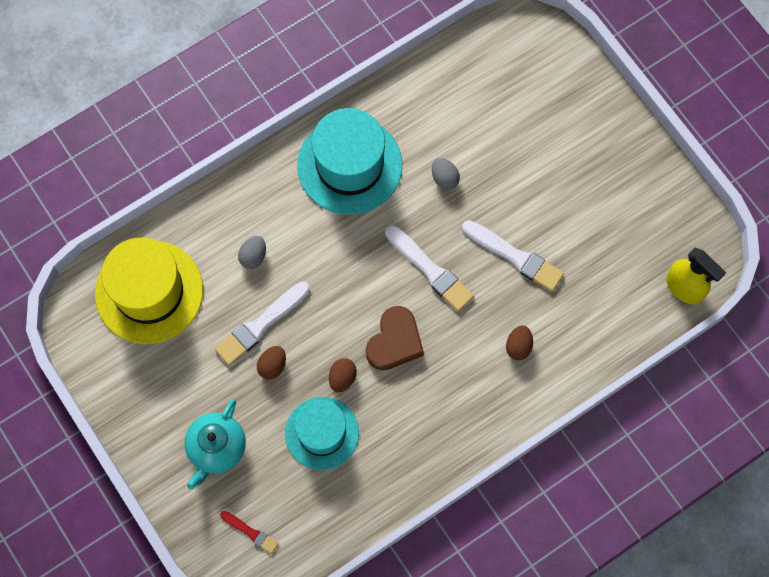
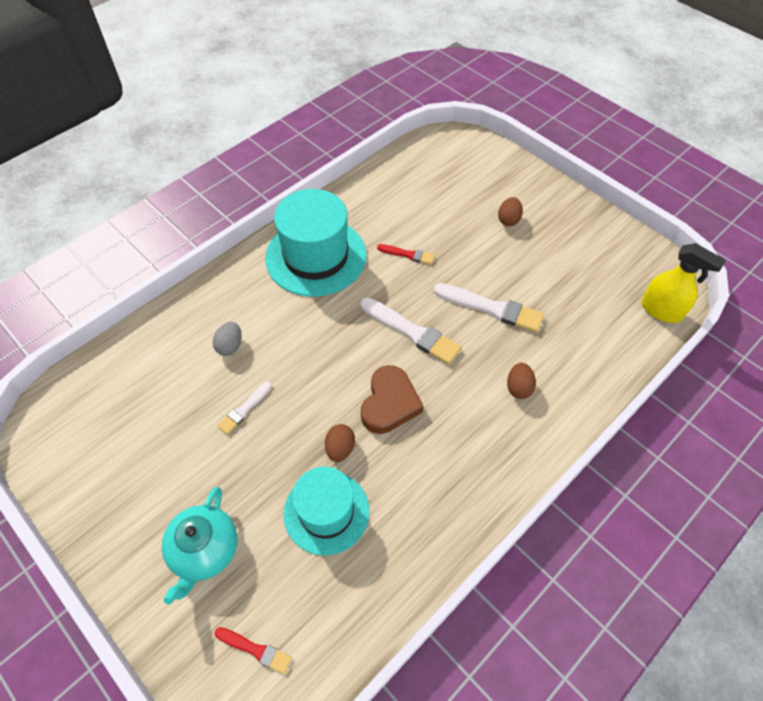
camera: 10 degrees left, 15 degrees down
yellow hat [95,238,203,344] -> none
white brush [215,282,310,366] -> white brush [218,382,272,435], size x0.55
brown egg [257,346,286,380] -> brown egg moved to [498,197,523,226]
grey egg [432,158,460,190] -> red brush [377,244,435,264]

